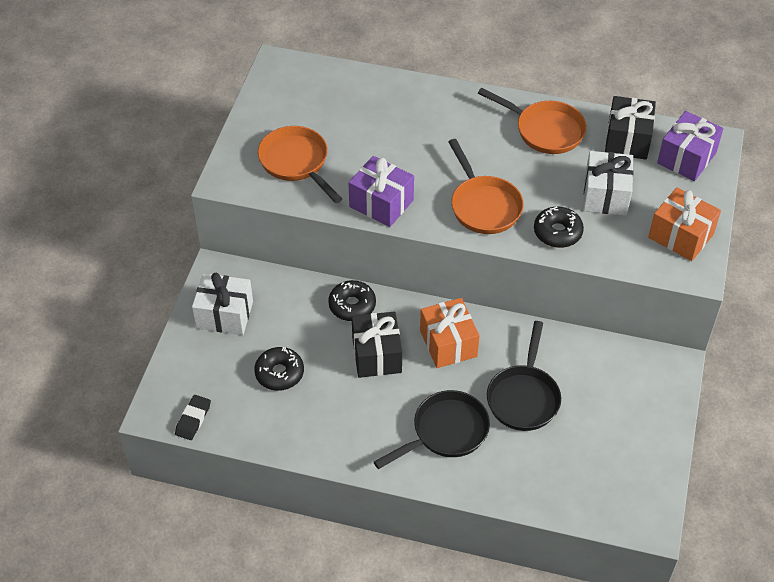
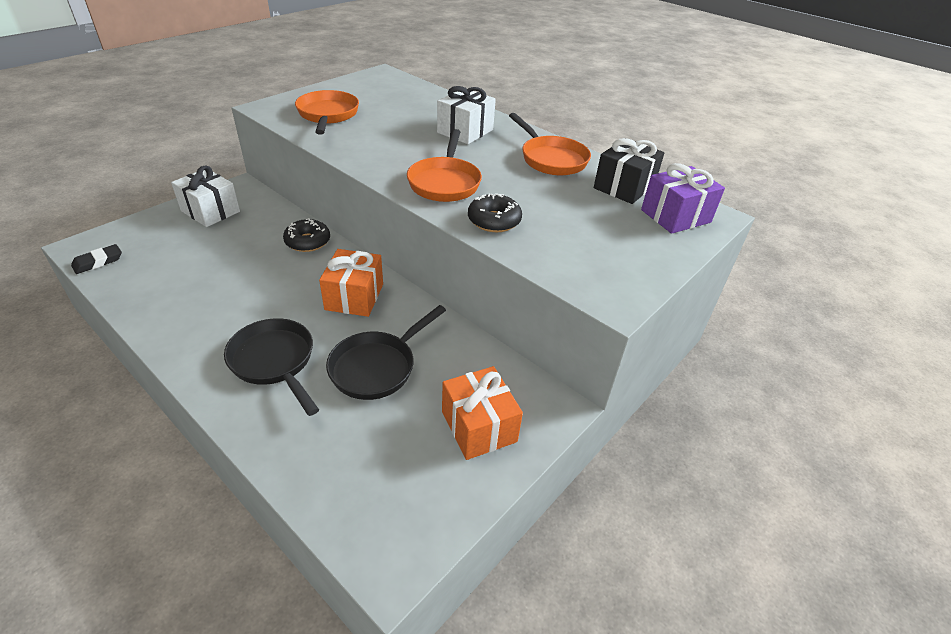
camera: 25 degrees right, 10 degrees down
black donut [254,347,304,391] -> none
purple gift [349,156,414,227] -> none
black gift [352,311,402,378] -> none
black pan [374,390,490,469] -> black pan turned 120 degrees counterclockwise [224,318,319,416]
white gift [583,151,634,216] -> white gift moved to [437,86,496,144]
orange gift [648,187,721,261] -> orange gift moved to [442,366,523,460]

